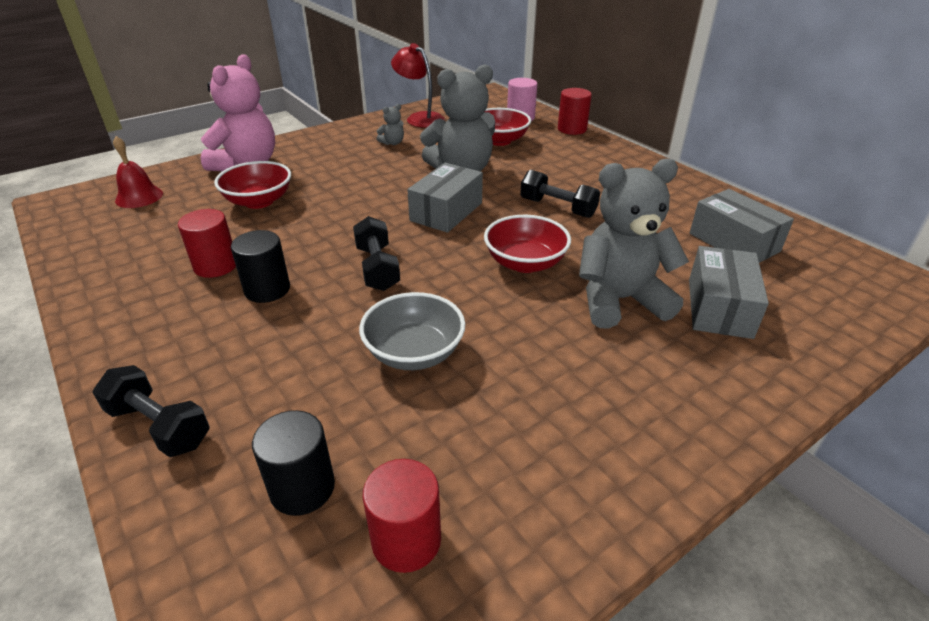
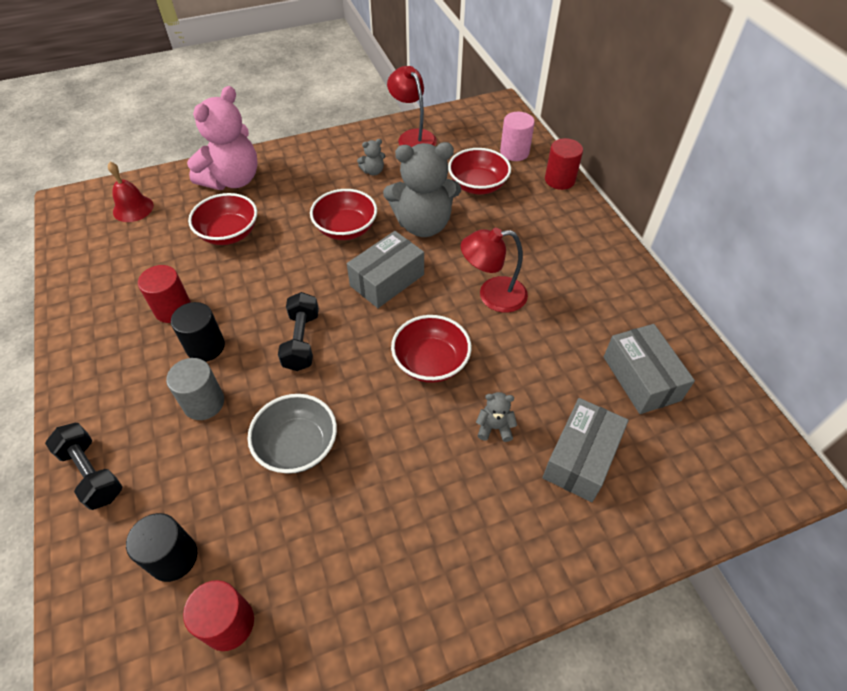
camera: 15 degrees right, 15 degrees up
black dumbbell [520,170,600,218] -> red lamp [461,228,528,313]
grey teddy bear [579,158,689,329] -> grey teddy bear [476,392,517,442], size x0.41
none -> grey cylinder [166,358,224,420]
none -> red bowl [310,189,377,240]

